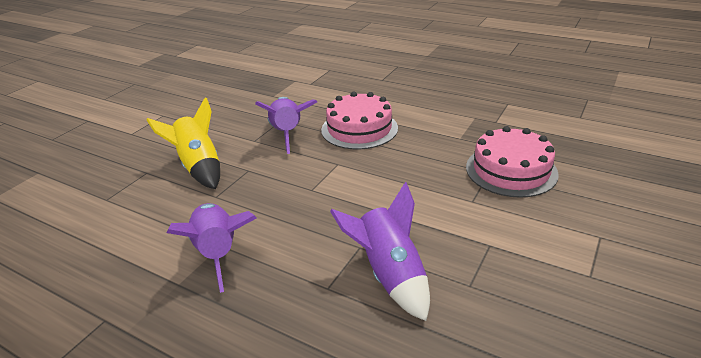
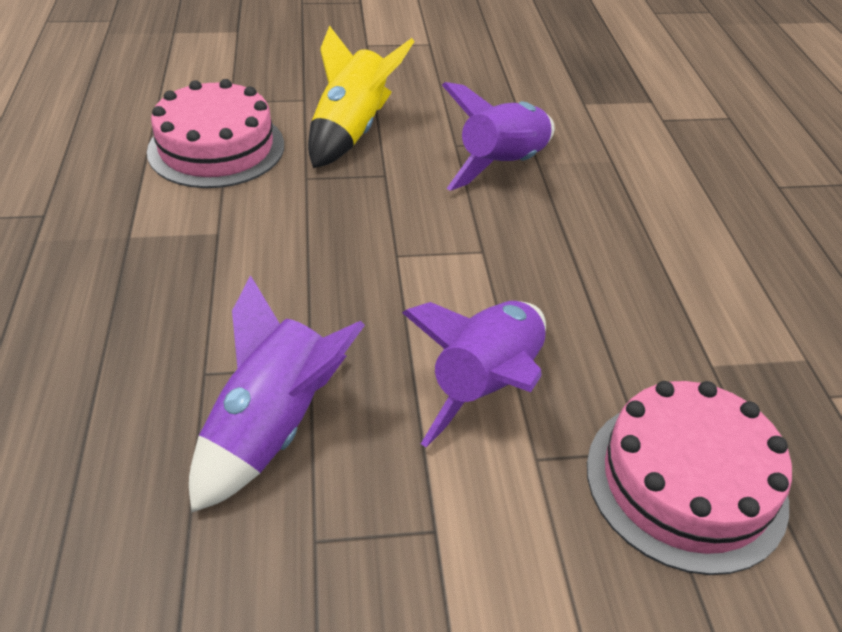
camera: 50 degrees right, 10 degrees up
purple rocket [167,203,257,293] -> purple rocket moved to [402,301,546,447]
pink cake [321,92,398,150] -> pink cake moved to [147,79,284,188]

